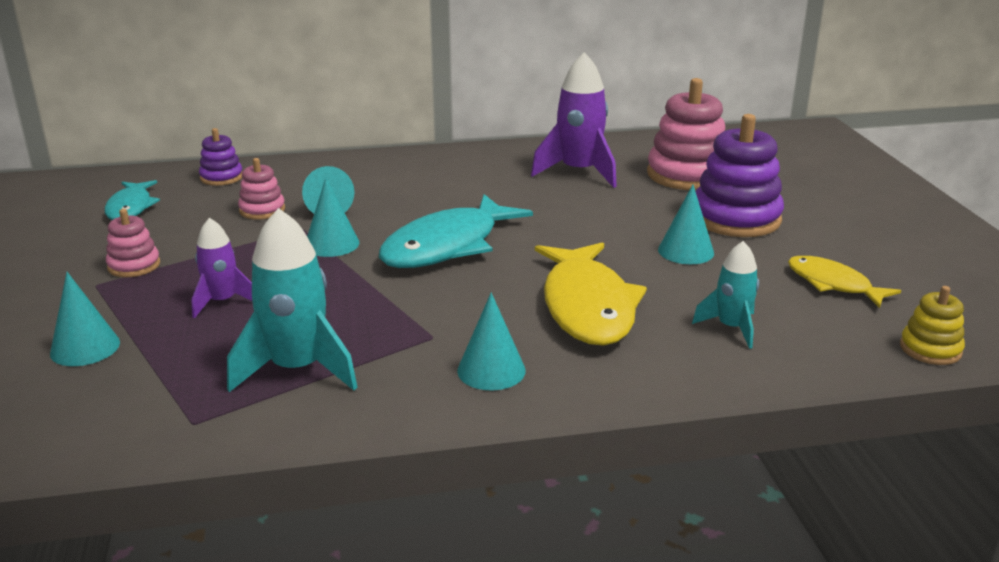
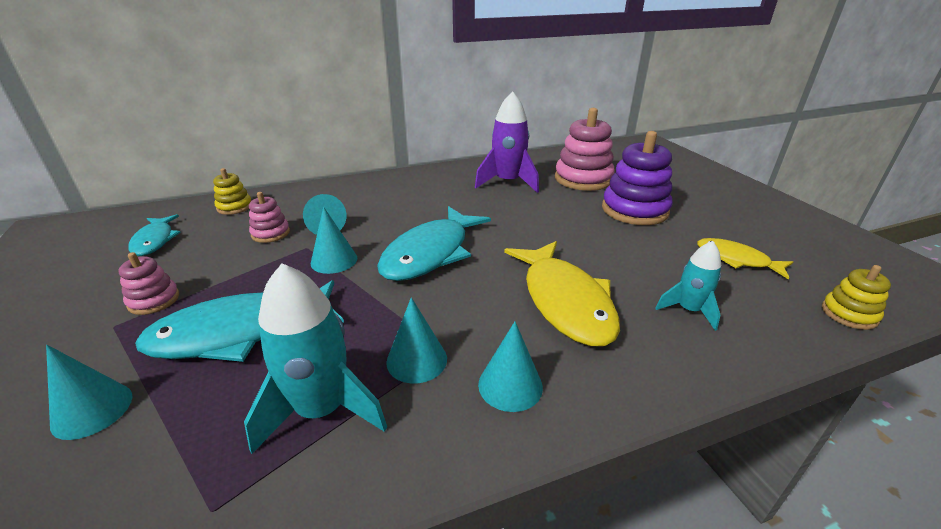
camera: 10 degrees left, 5 degrees up
purple rocket [191,218,252,319] -> turquoise fish [135,280,344,362]
purple stacking toy [199,128,242,186] -> yellow stacking toy [213,168,251,215]
turquoise cone [658,184,714,264] -> turquoise cone moved to [386,297,447,384]

